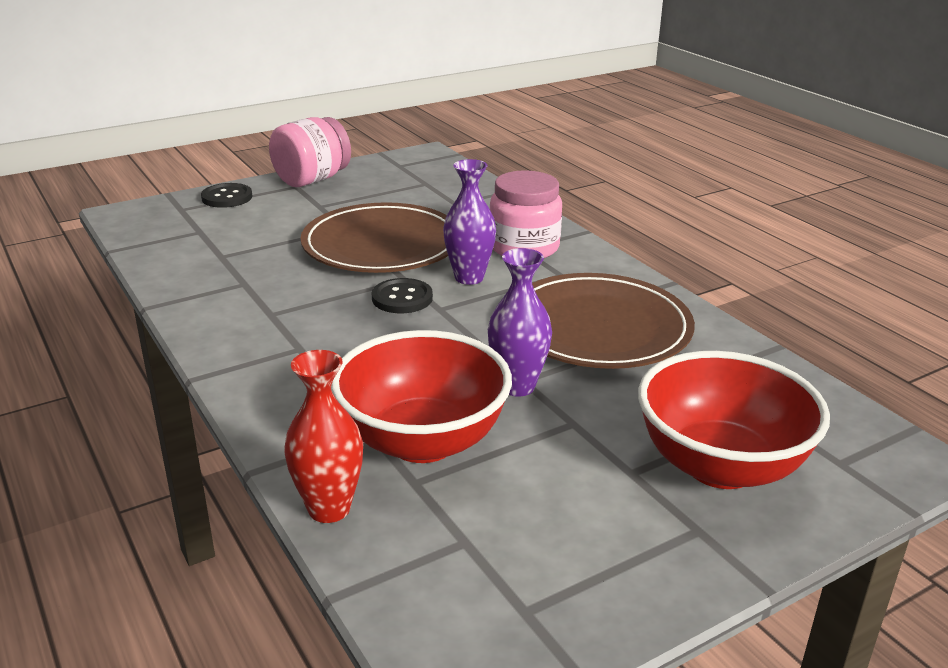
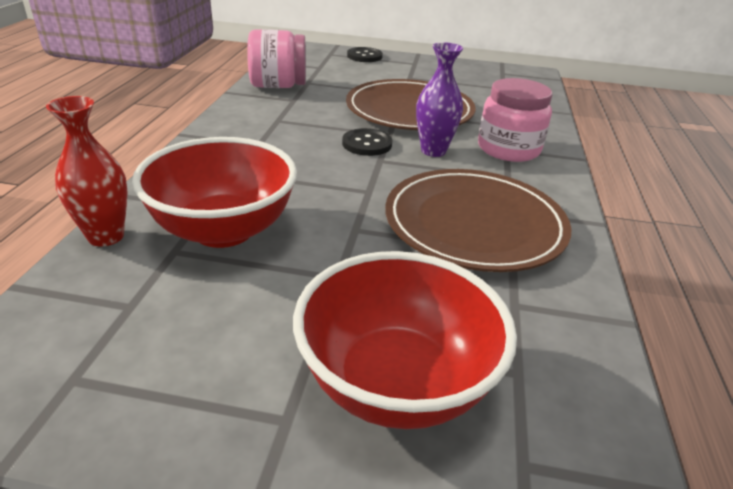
camera: 40 degrees right, 5 degrees up
pink jar [269,117,351,187] -> pink jar moved to [247,29,306,88]
purple vase [488,248,552,396] -> none

